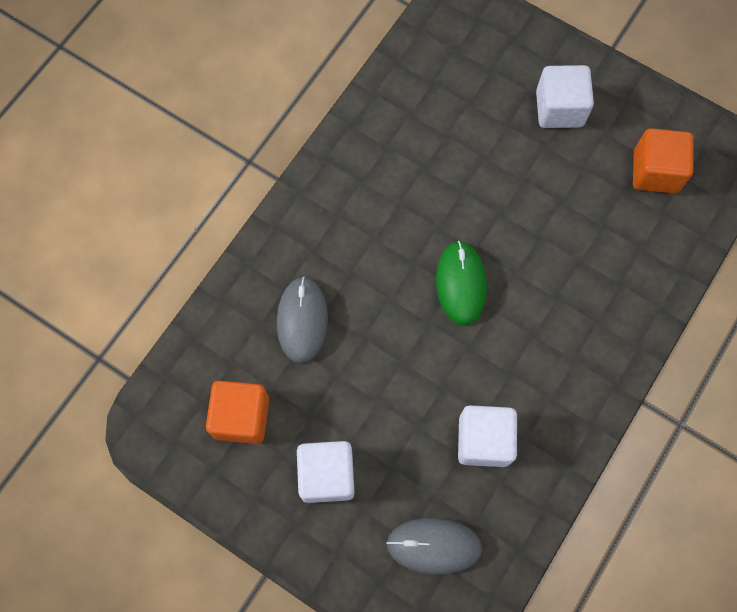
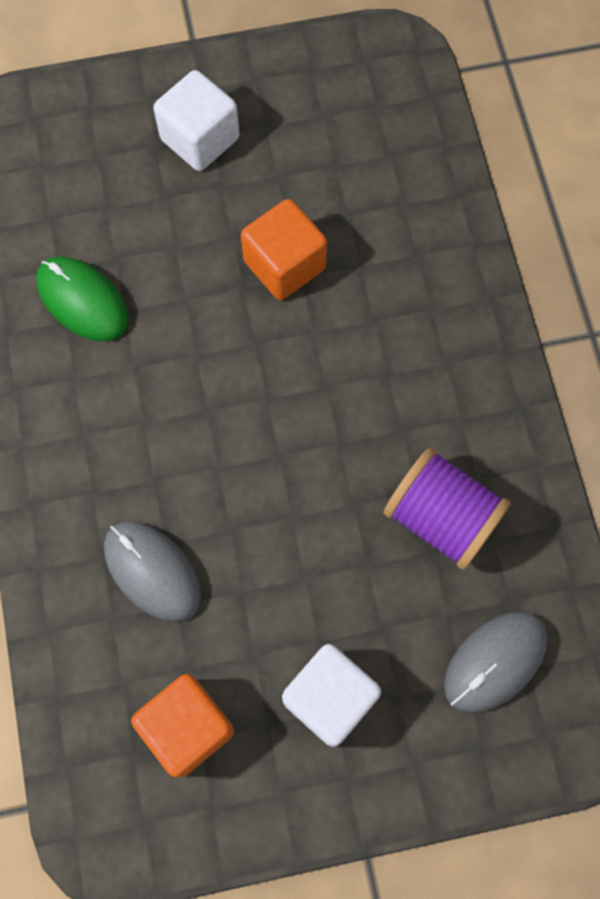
camera: 45 degrees left, 0 degrees up
green mouse [436,241,487,326] -> green mouse moved to [36,256,129,342]
white cube [458,405,517,467] -> purple spool [384,447,511,570]
orange cube [633,128,694,193] -> orange cube moved to [241,199,327,300]

